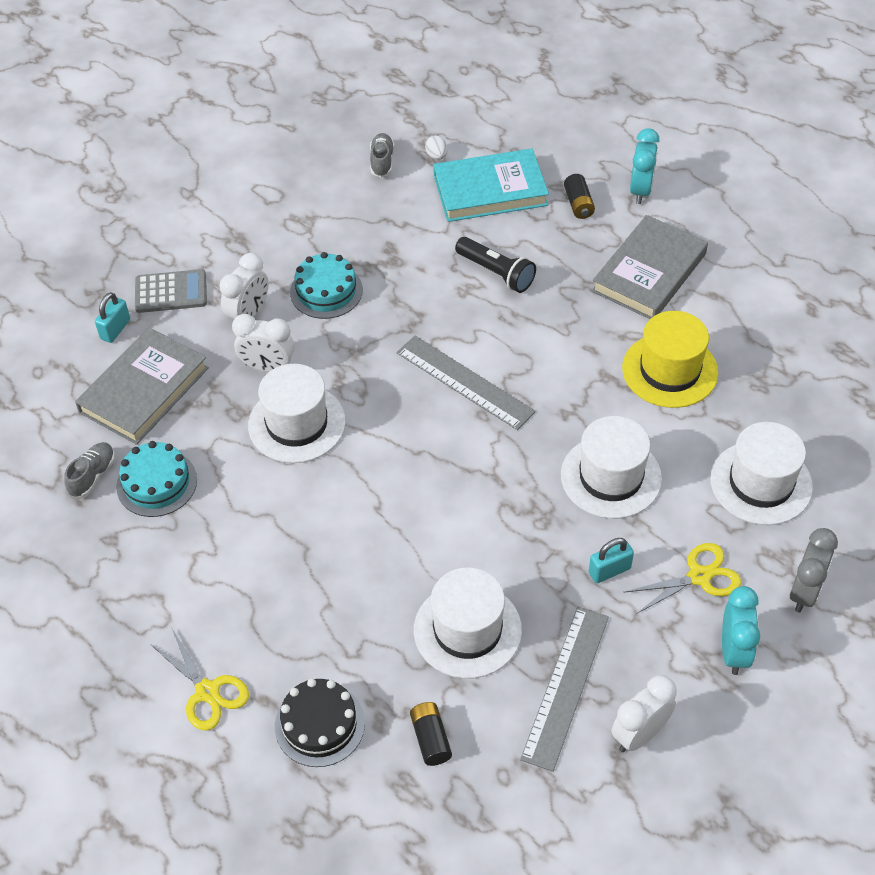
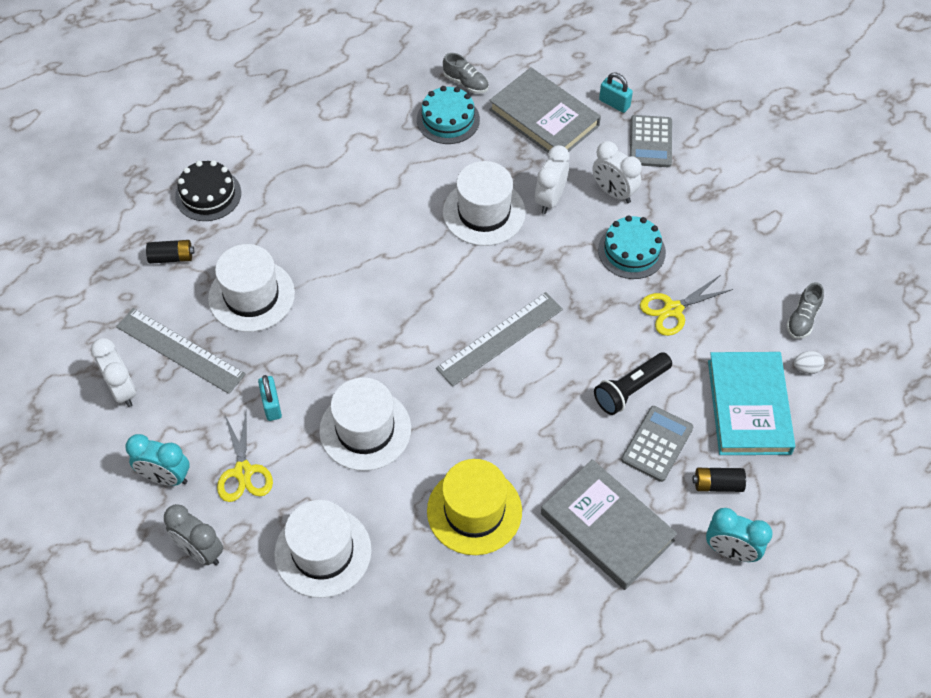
camera: 100 degrees right, 5 degrees up
yellow scissors [150,627,249,731] -> yellow scissors moved to [640,275,733,336]
grey shoe [370,133,394,177] -> grey shoe turned 105 degrees clockwise [786,282,824,339]
none -> grey calculator [621,406,693,482]

